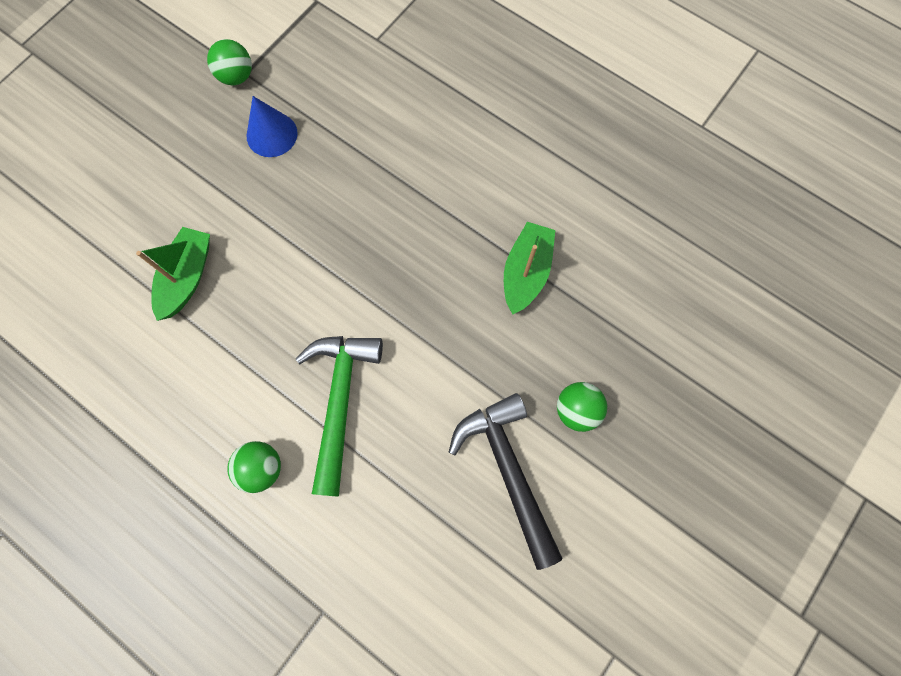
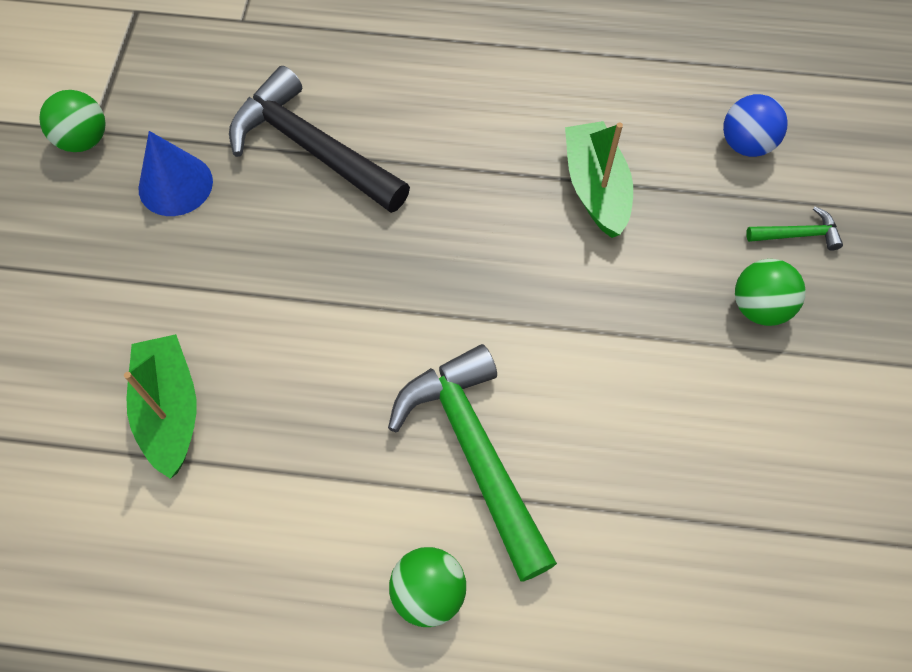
camera: 30 degrees left, 10 degrees down
black hammer [448,393,563,570] -> black hammer moved to [229,66,410,213]
none -> blue ball [723,94,788,157]
none -> green hammer [746,206,843,251]

